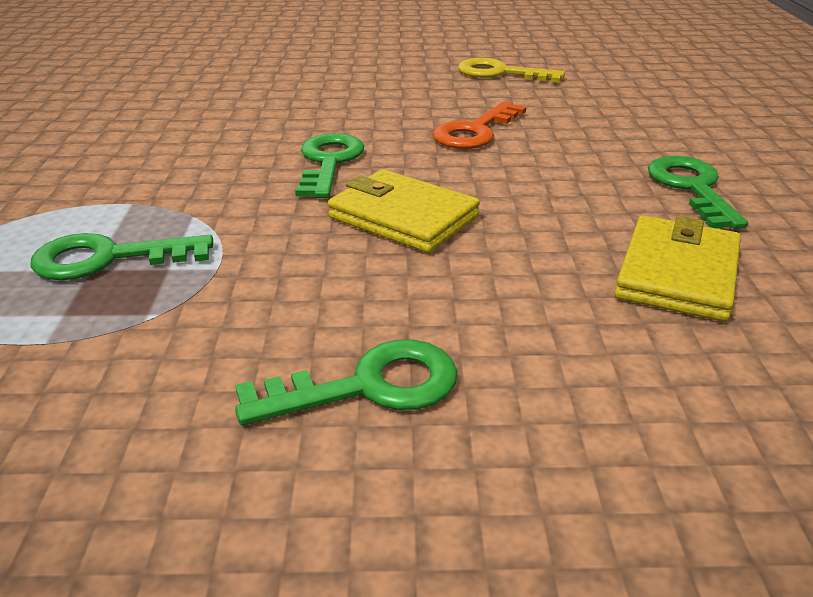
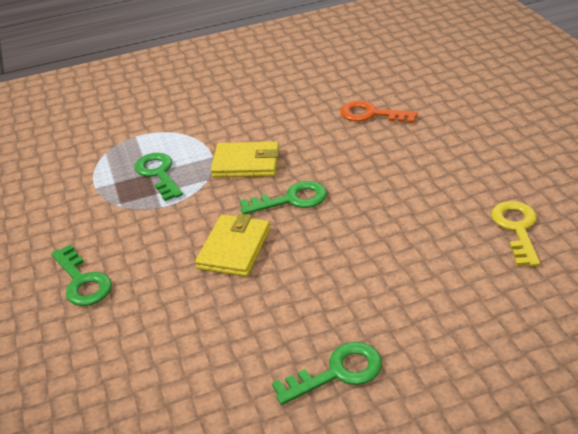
camera: 75 degrees right, 5 degrees up
orange key [433,101,526,149] -> orange key moved to [340,101,418,124]
yellow wallet [615,215,741,321] -> yellow wallet moved to [211,141,279,178]

